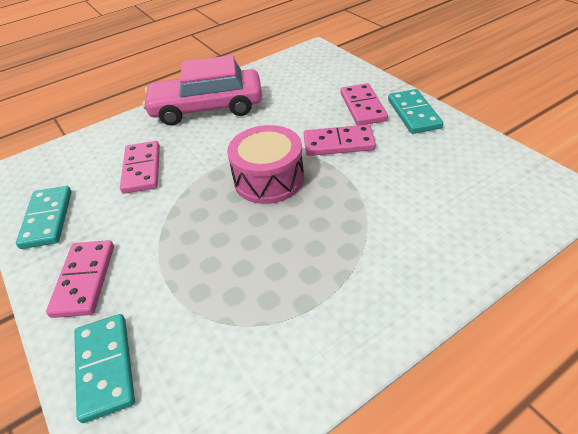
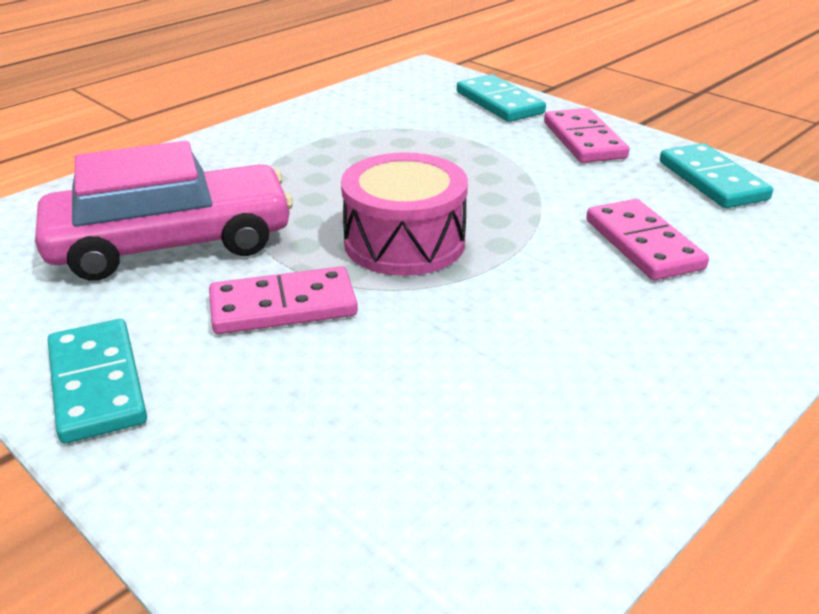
camera: 165 degrees right, 10 degrees down
pink car [142,55,262,125] -> pink car moved to [35,141,293,281]
pink domino [341,83,388,125] -> none

